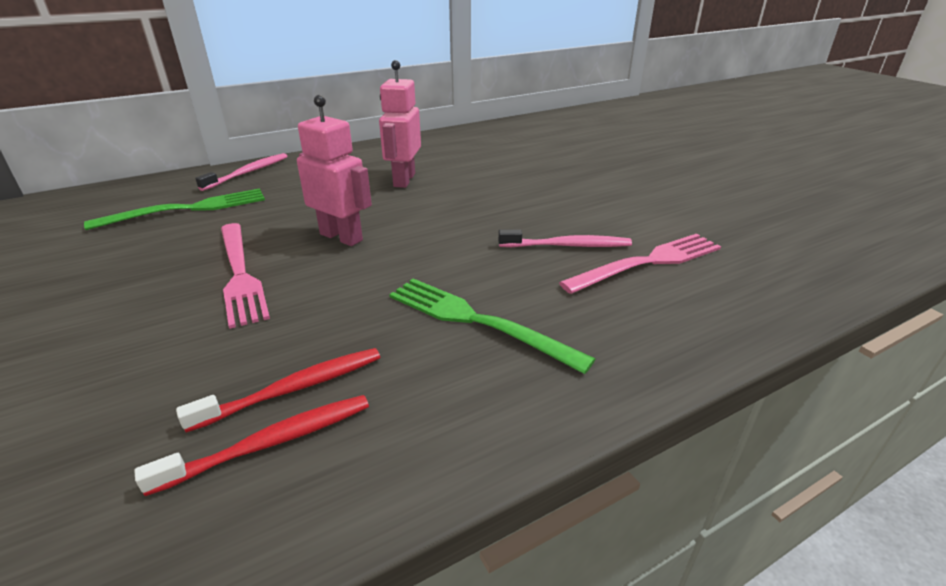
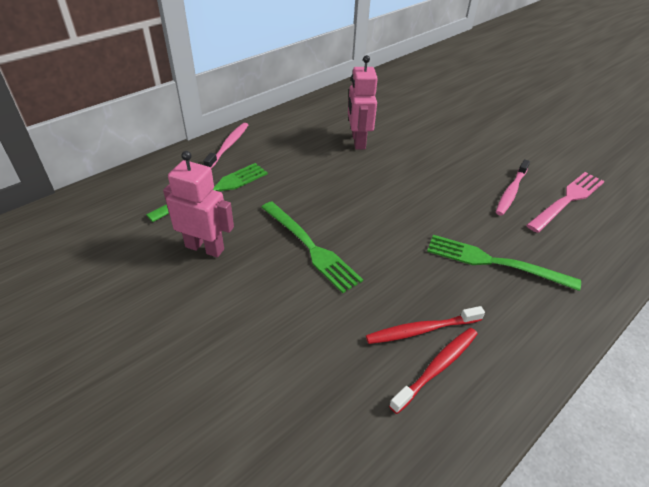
camera: 15 degrees left, 10 degrees up
red toothbrush [176,348,380,433] -> red toothbrush turned 150 degrees counterclockwise [366,306,485,344]
pink fork [221,223,270,329] -> green fork [261,201,363,293]
pink robot [297,95,372,246] -> pink robot moved to [163,151,234,258]
pink toothbrush [498,230,632,247] -> pink toothbrush turned 135 degrees clockwise [496,159,530,216]

